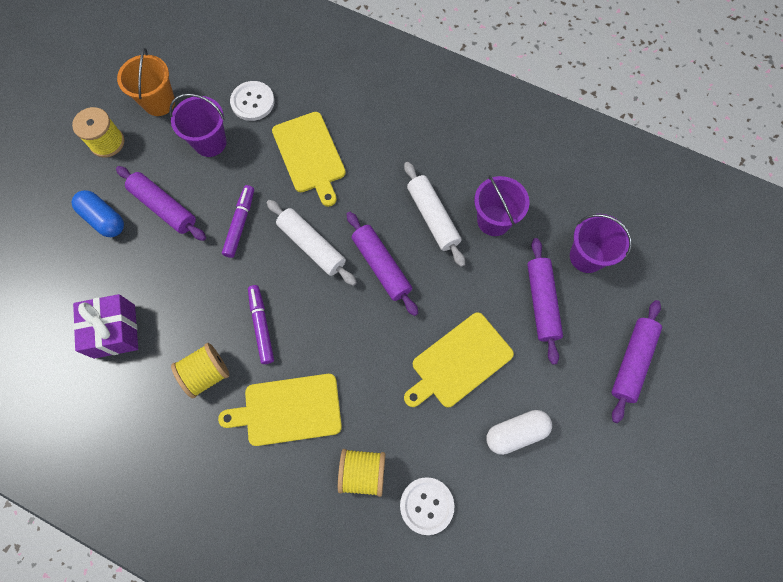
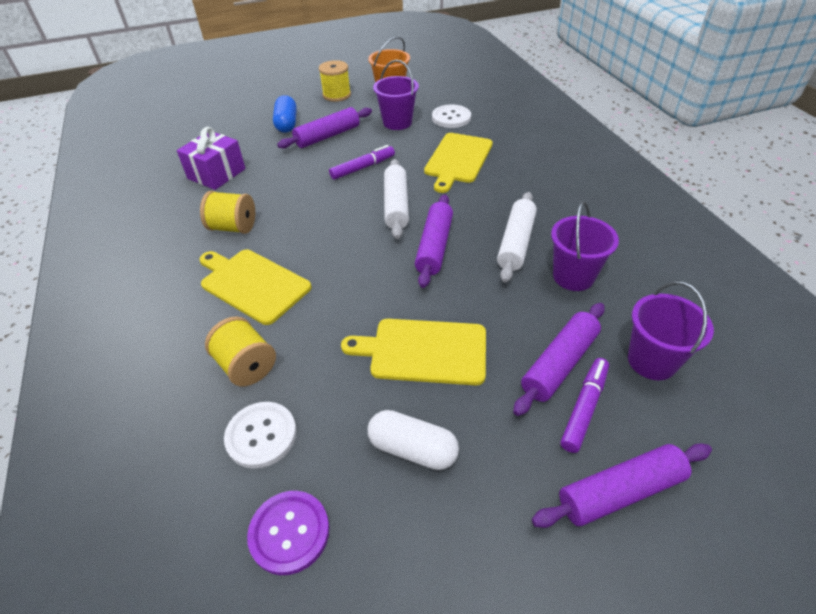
camera: 45 degrees right, 25 degrees down
purple rolling pin [116,166,206,241] -> purple rolling pin turned 60 degrees clockwise [277,107,372,149]
purple marker [248,285,274,364] -> purple marker moved to [560,358,609,453]
none -> purple button [247,491,329,575]

